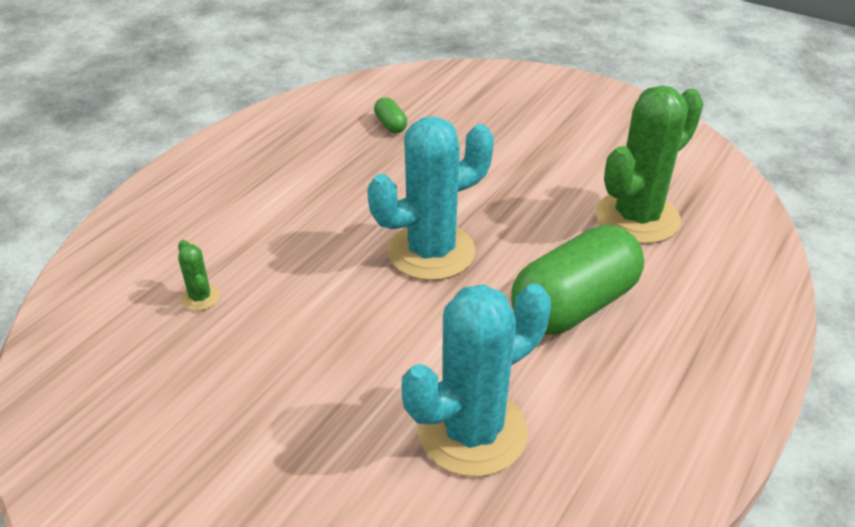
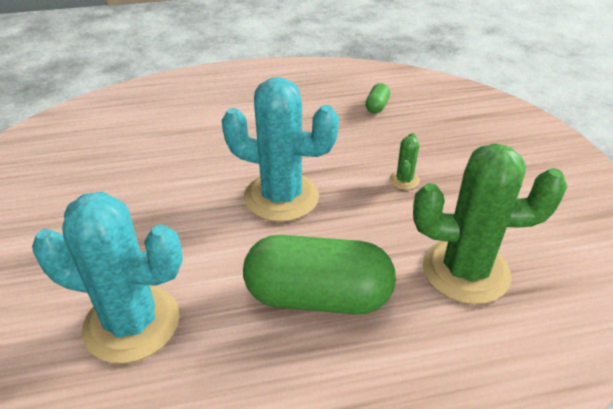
camera: 45 degrees right, 0 degrees up
green cactus [178,240,220,311] -> green cactus moved to [390,133,420,190]

